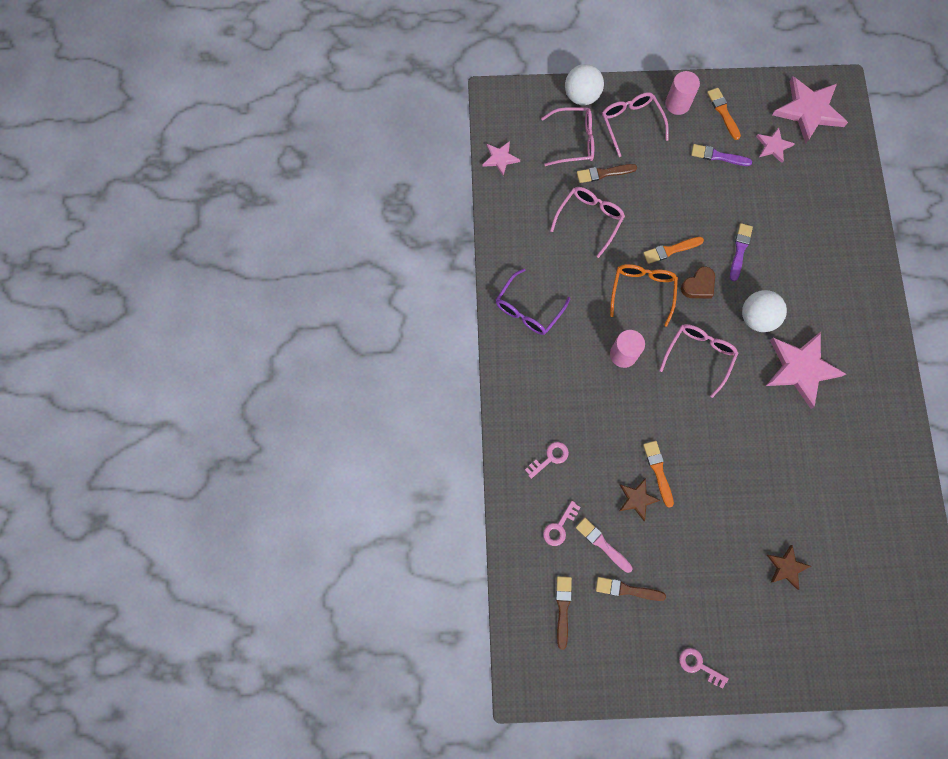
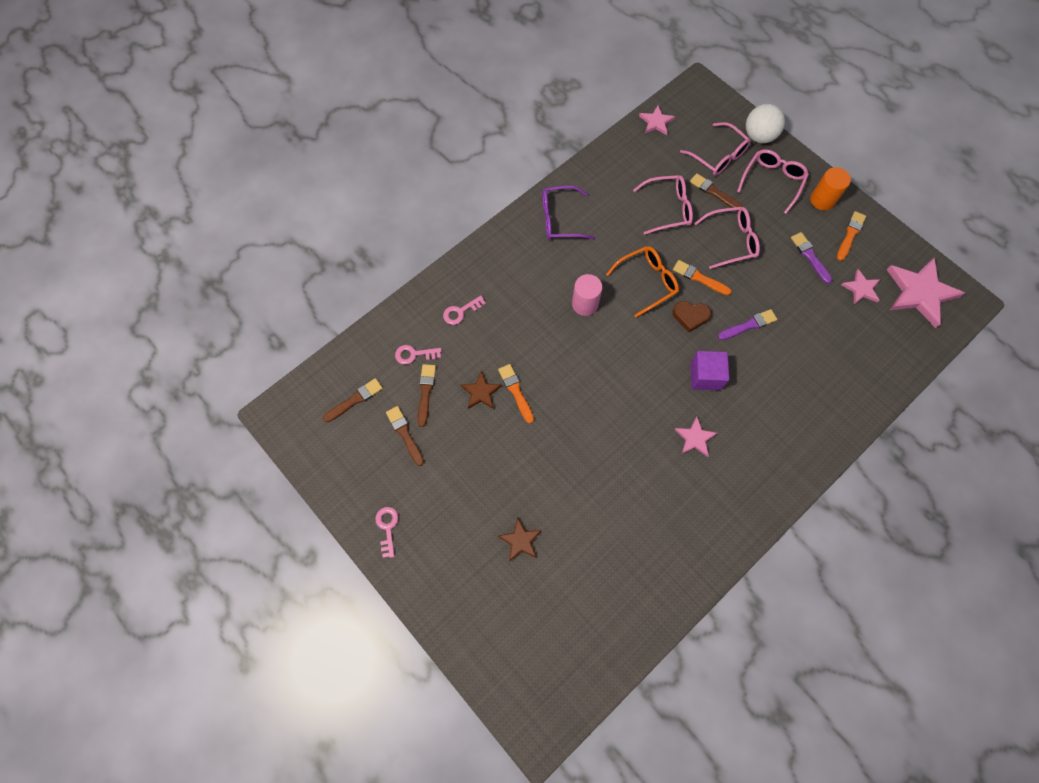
camera: 50 degrees right, 5 degrees down
pink key [525,442,569,479] -> pink key turned 135 degrees clockwise [443,296,486,325]
pink brush [576,518,632,573] -> brown brush [417,364,436,427]
orange brush [643,441,674,508] -> orange brush turned 60 degrees counterclockwise [498,364,534,423]
pink glasses [659,324,738,398] -> pink glasses moved to [694,207,760,269]
pink cylinder [665,71,700,115] -> orange cylinder [810,167,851,210]
white ball [742,290,787,332] -> purple cube [691,351,729,391]
pink star [766,332,846,409] -> pink star [674,417,717,457], size x0.52

